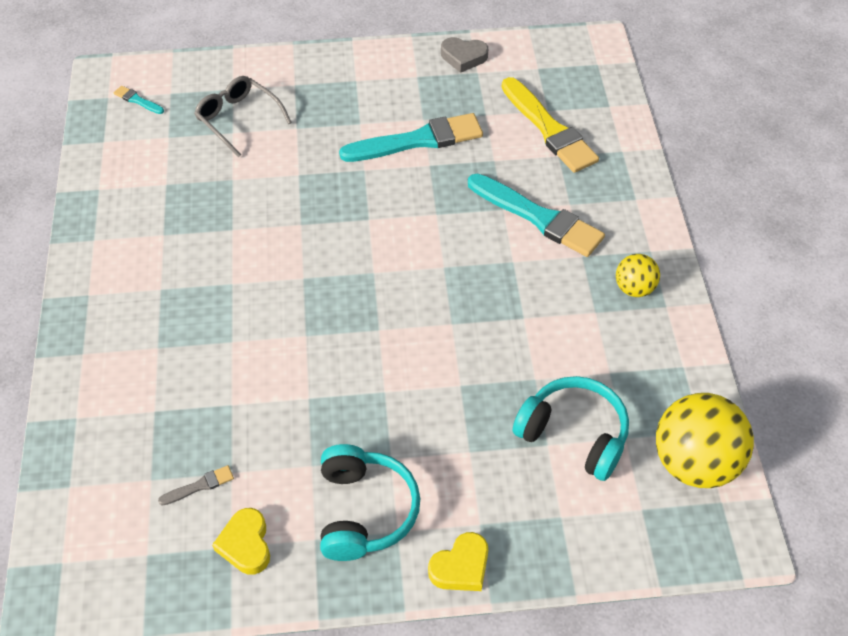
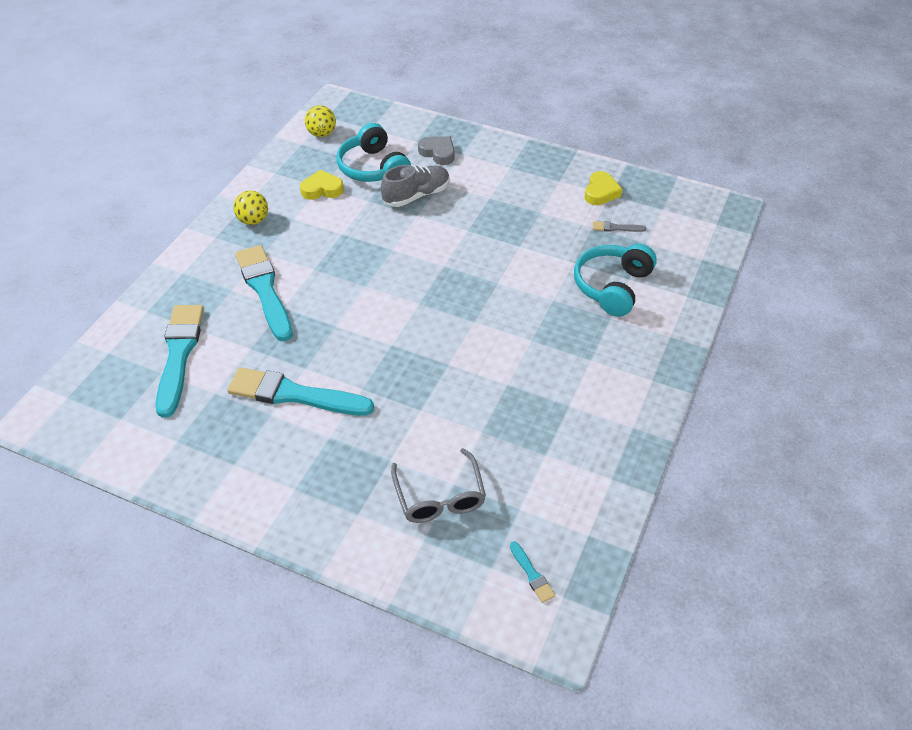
camera: 150 degrees left, 5 degrees down
turquoise headphones [320,444,420,561] -> turquoise headphones moved to [574,244,657,317]
yellow heart [428,532,488,591] -> yellow heart moved to [300,170,344,200]
grey heart [441,37,488,73] -> grey heart moved to [418,136,454,165]
yellow brush [502,77,599,173] -> turquoise brush [156,305,204,418]
yellow ball [656,393,754,488] -> yellow ball [305,105,336,137], size x0.52
none -> grey shoe [381,165,450,207]

